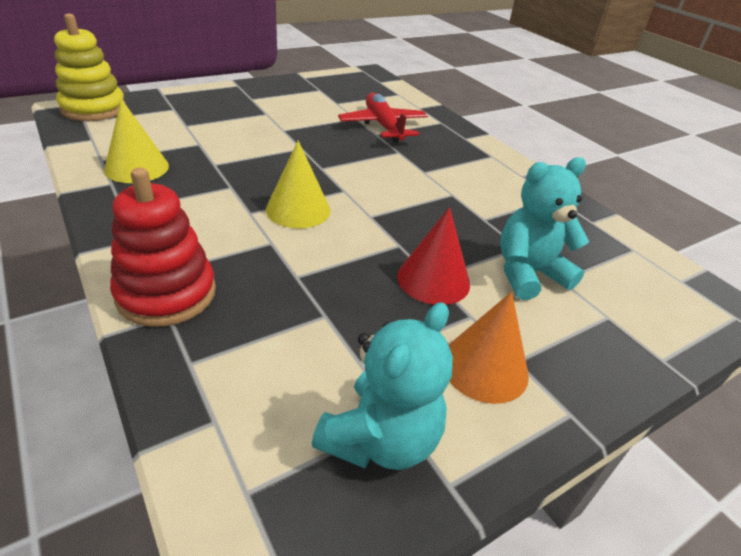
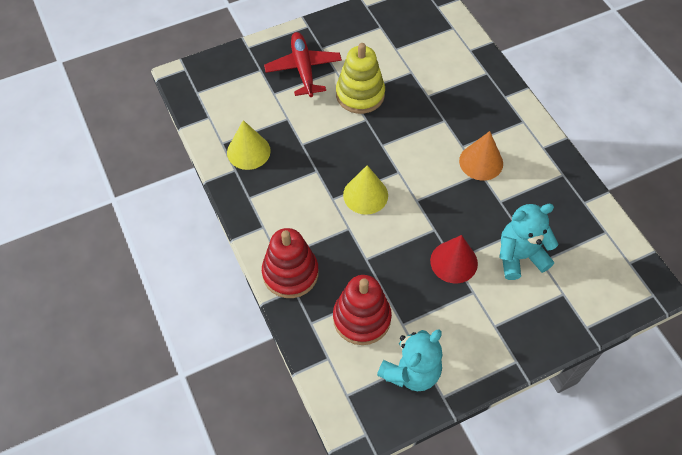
camera: 10 degrees right, 20 degrees up
yellow stacking toy [54,13,126,121] -> yellow stacking toy moved to [336,43,385,114]
red plane [338,93,428,143] -> red plane moved to [264,32,342,97]
orange cone [449,292,529,404] -> orange cone moved to [459,131,503,181]
none -> red stacking toy [333,275,392,345]

